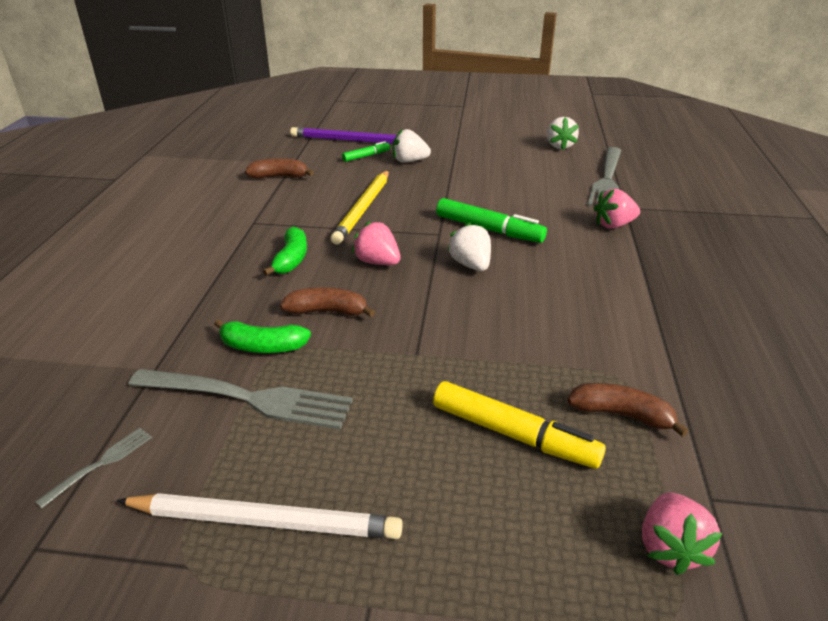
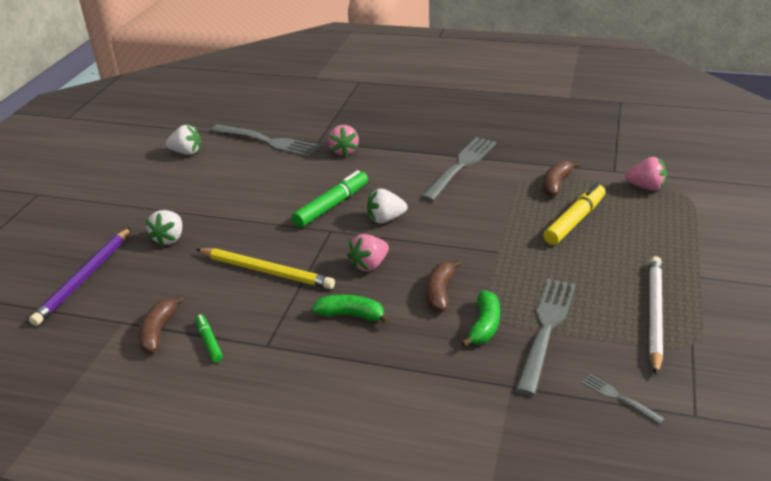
camera: 80 degrees left, 0 degrees up
green marker [342,141,390,162] -> green marker moved to [195,314,223,363]
none -> grey fork [421,137,496,201]

